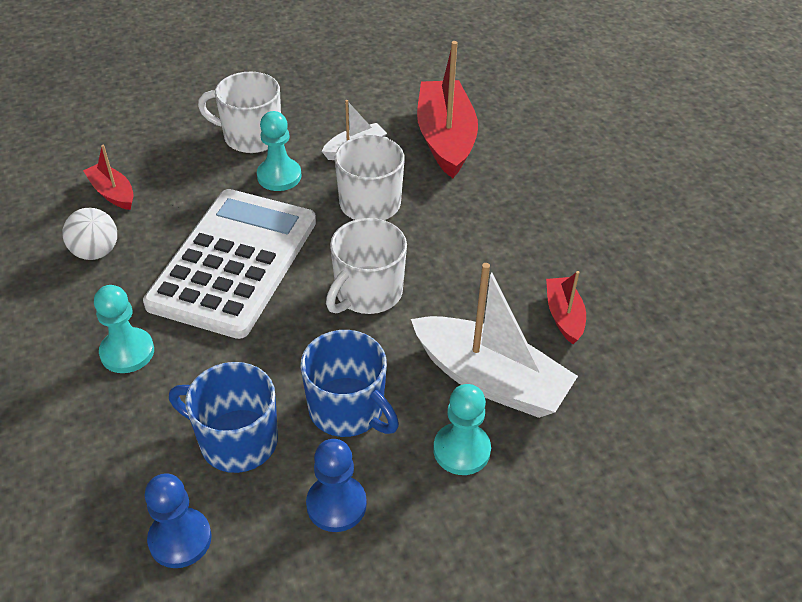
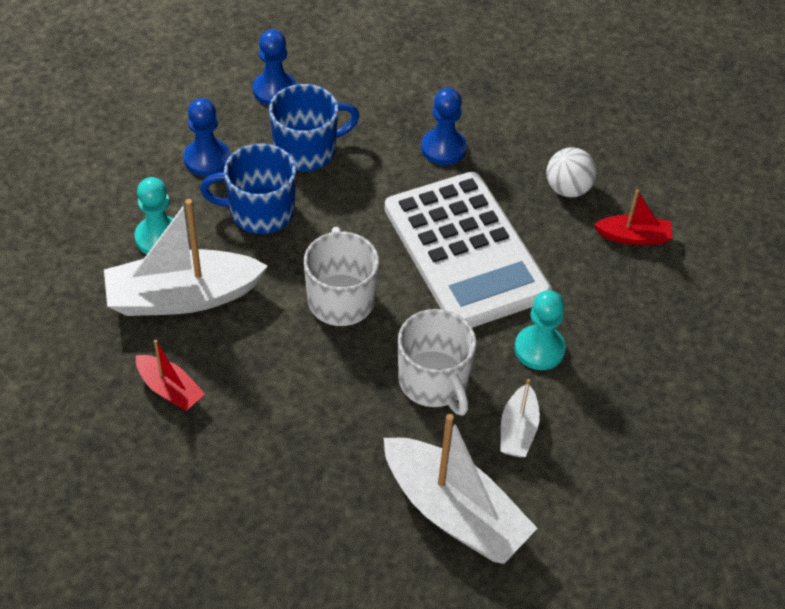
camera: 135 degrees right, 5 degrees up
turquoise pawn [94,285,154,373] -> blue pawn [421,88,467,165]
white mug [198,72,281,153] -> none
red boat [417,41,478,178] -> white boat [384,414,537,564]

